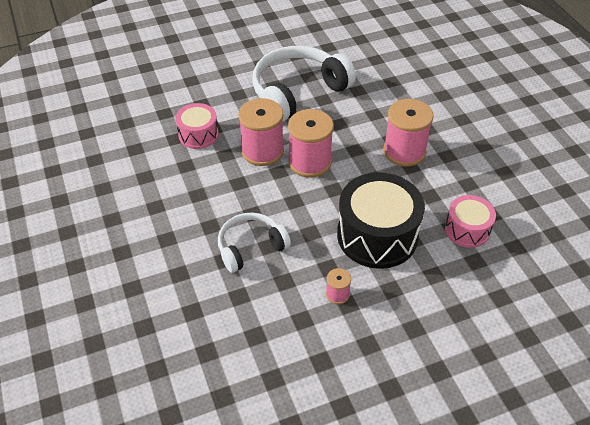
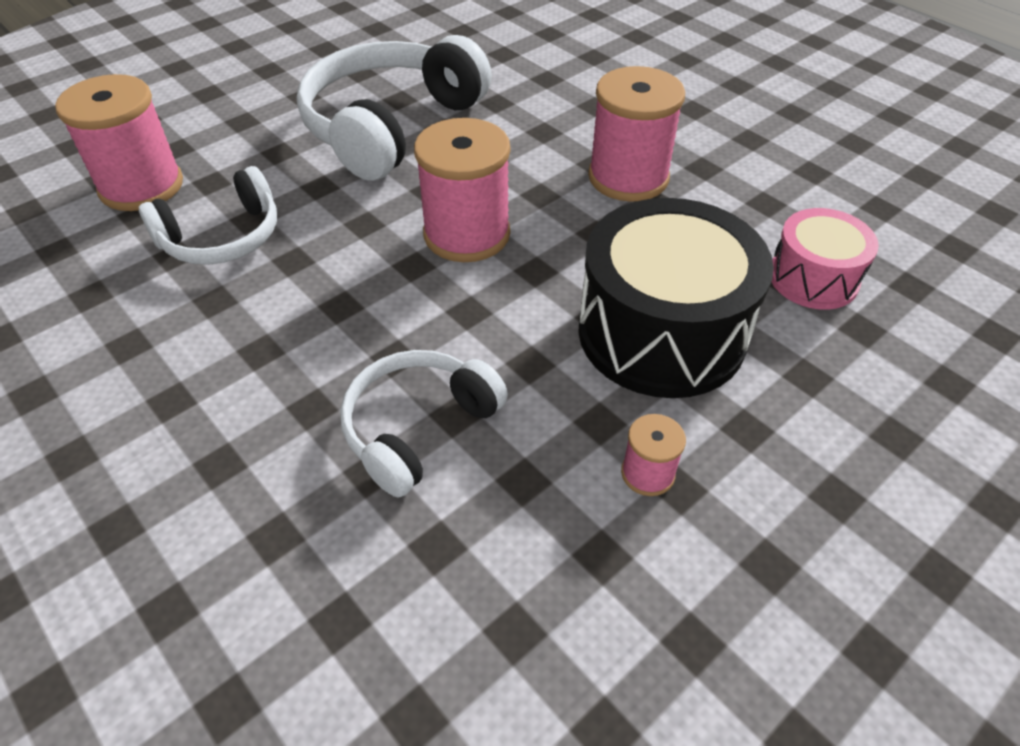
camera: 20 degrees left, 0 degrees up
pink drum [176,103,219,149] -> white headphones [139,166,277,265]
pink spool [238,98,284,166] -> pink spool moved to [55,74,183,211]

